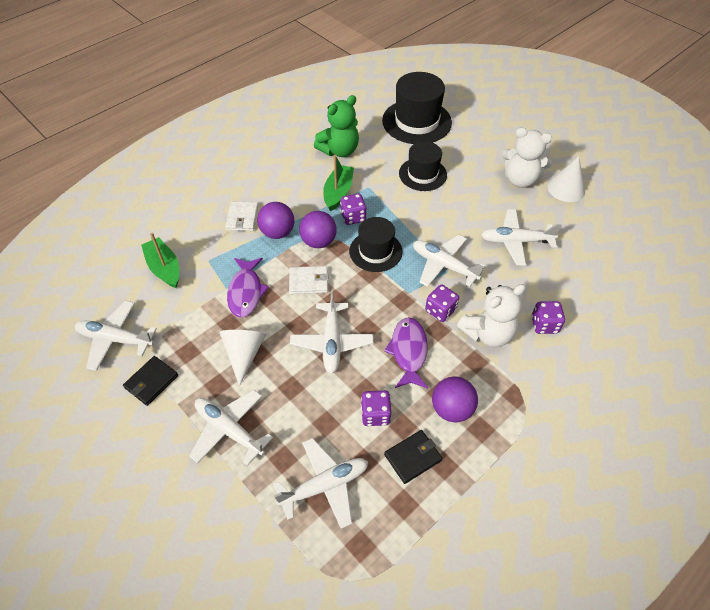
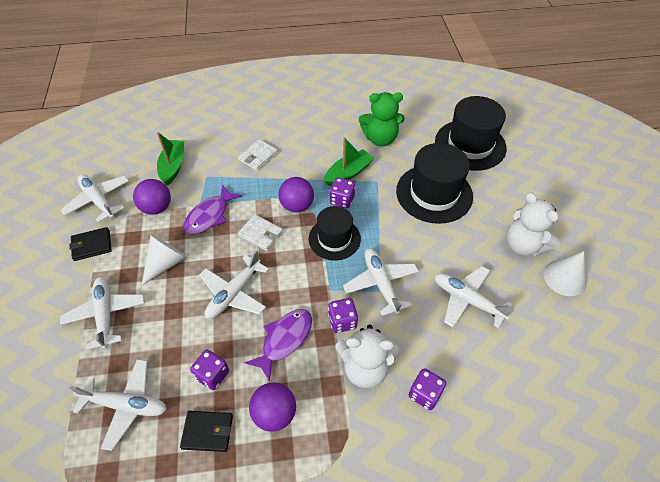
camera: 35 degrees right, 0 degrees up
purple ball [257,202,294,239] -> purple ball moved to [133,179,171,215]
black hat [399,141,447,191] -> black hat [396,143,473,224], size x1.56

